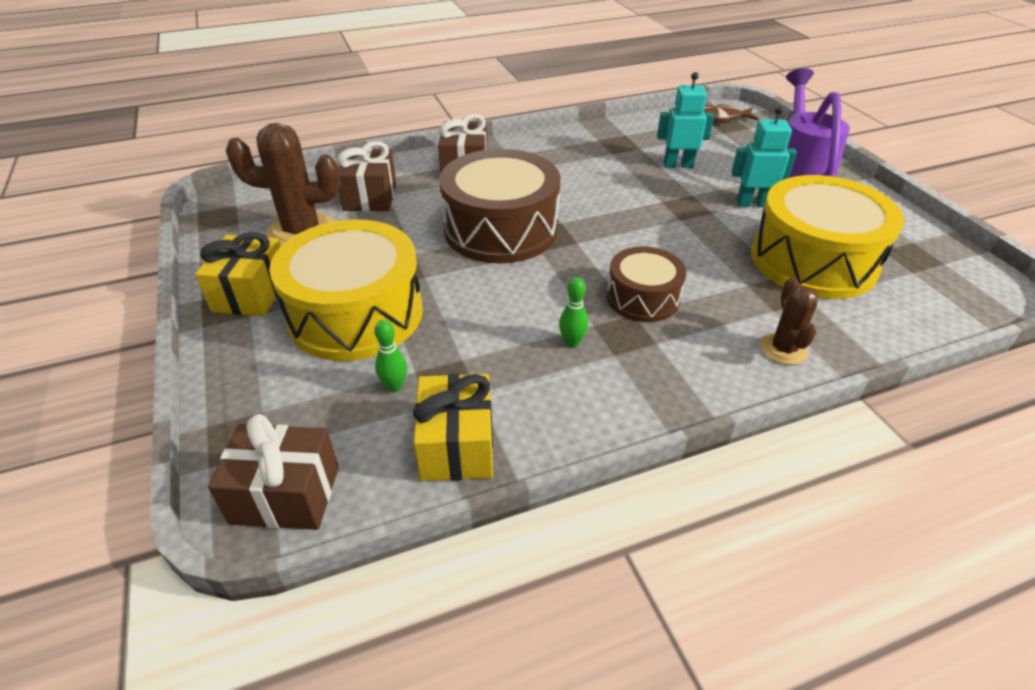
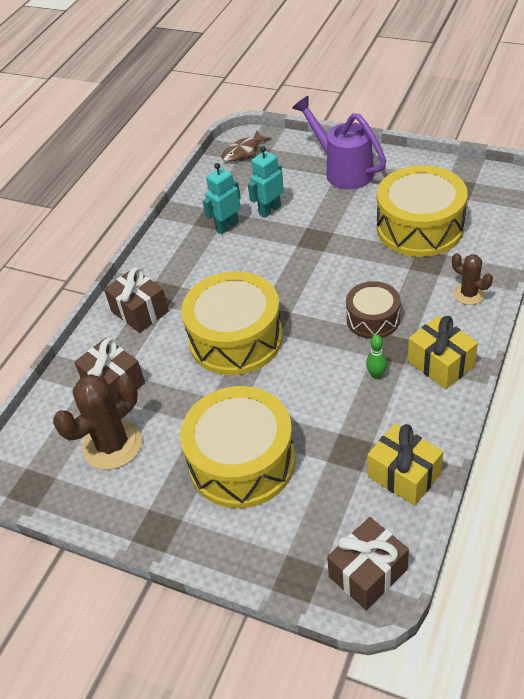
camera: 40 degrees left, 5 degrees up
yellow gift [195,232,281,316] -> yellow gift moved to [408,316,478,389]
green bowling pin [374,320,407,392] -> none
brown drum [439,149,561,263] -> yellow drum [181,271,283,375]
turquoise robot [731,106,797,207] -> turquoise robot moved to [203,163,241,234]

